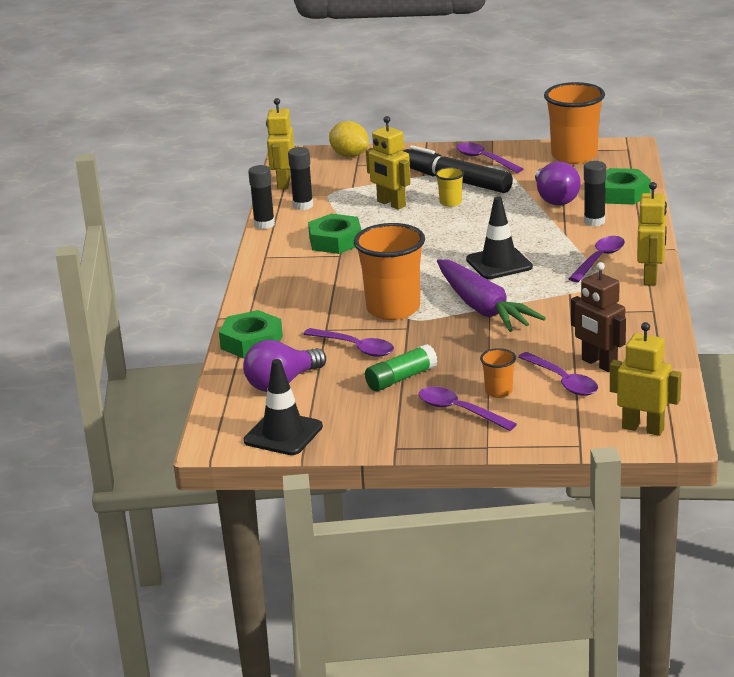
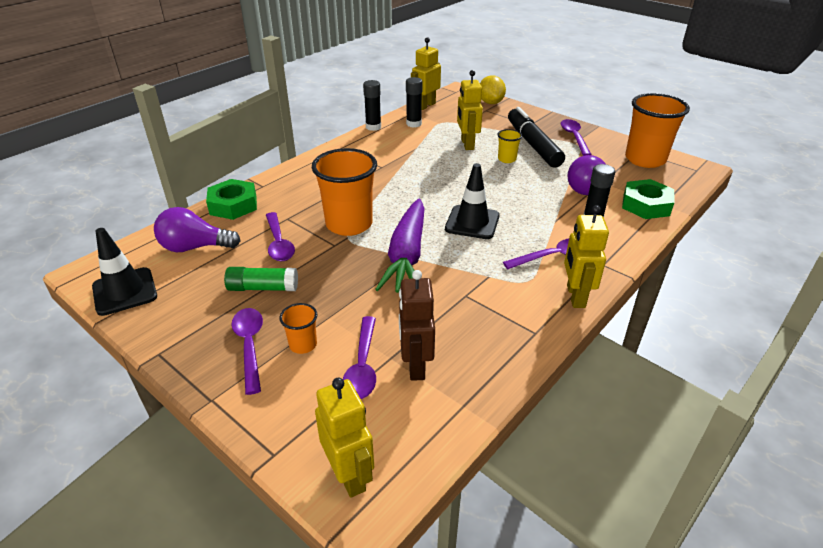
camera: 35 degrees right, 10 degrees up
green nut [308,213,361,254] -> none
yellow robot [637,182,667,285] -> yellow robot turned 135 degrees clockwise [564,205,609,308]

